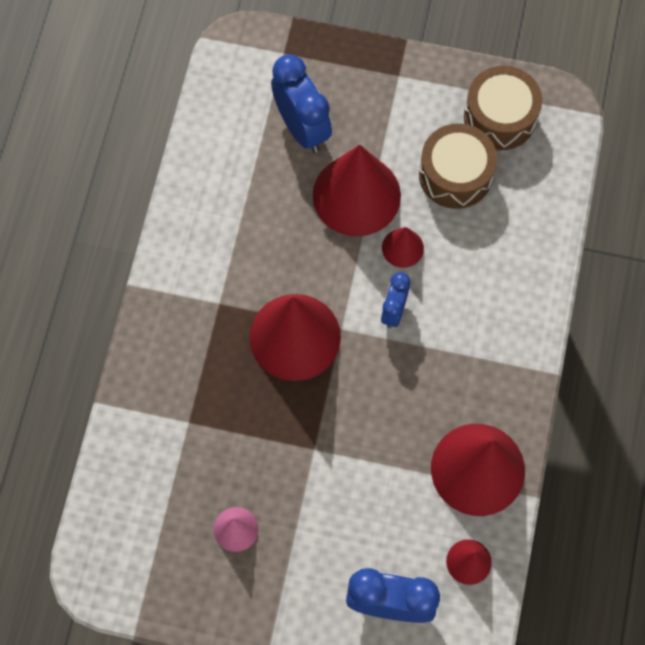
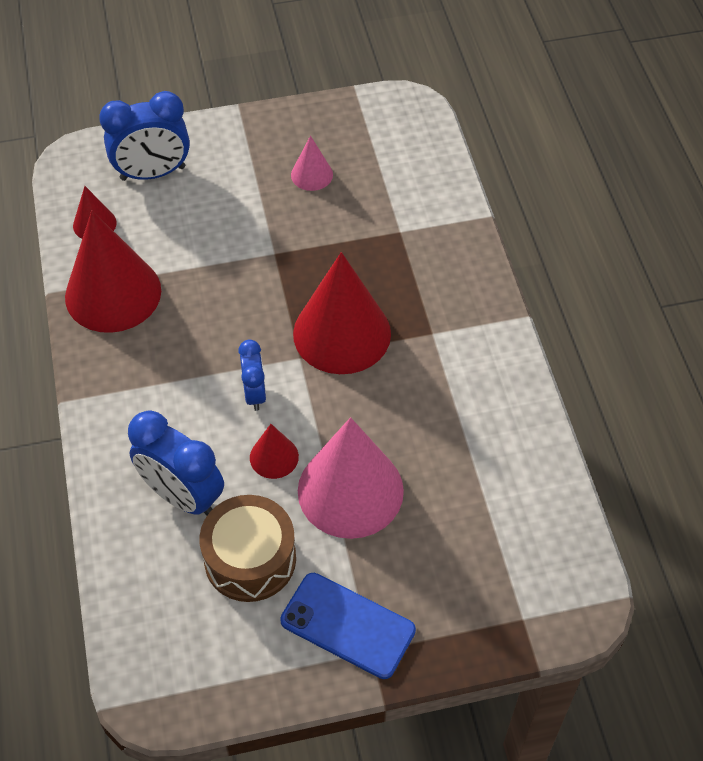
camera: 155 degrees right, 15 degrees down
blue clock [271,54,332,153] -> blue clock moved to [128,411,224,515]
red cone [313,145,401,237] -> pink cone [298,417,404,539]
brown drum [464,66,542,150] -> none
none -> blue phone [280,573,416,679]

